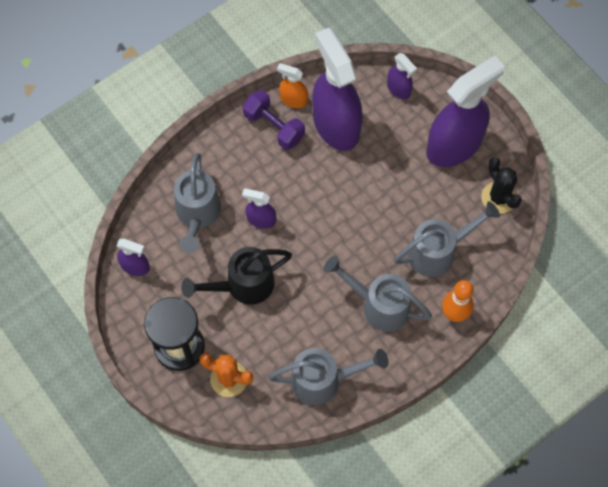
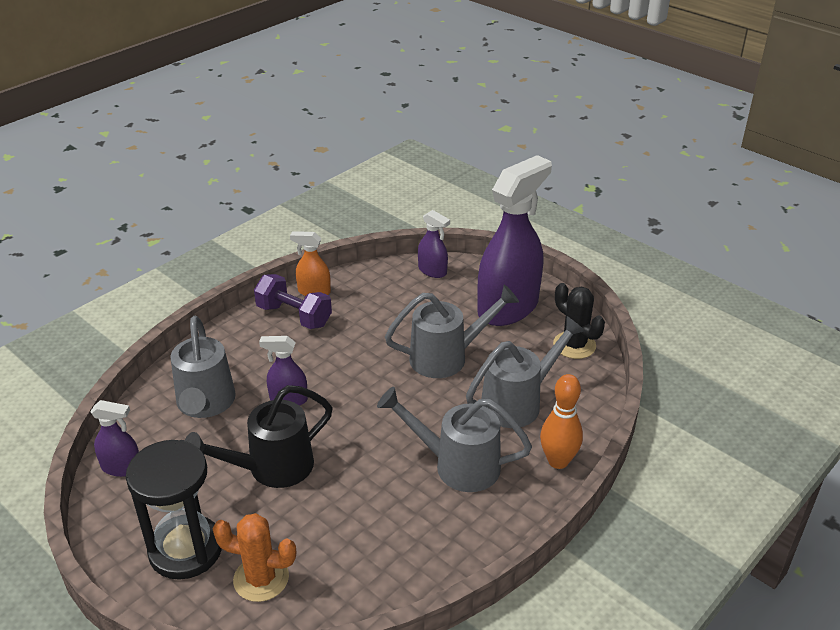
camera: 10 degrees left, 30 degrees down
grey watering can [268,348,389,405] -> grey watering can moved to [385,285,519,378]
purple spray bottle [312,28,363,151] -> none

